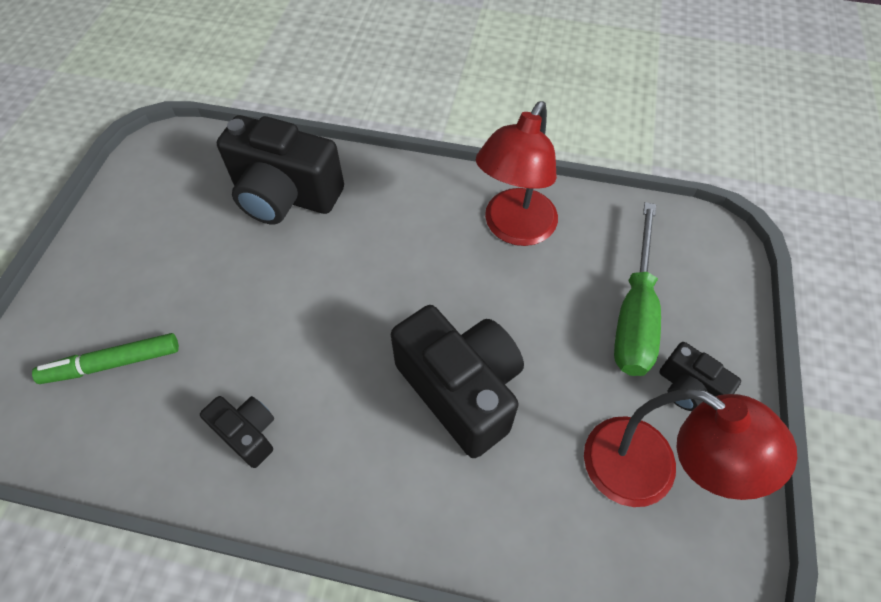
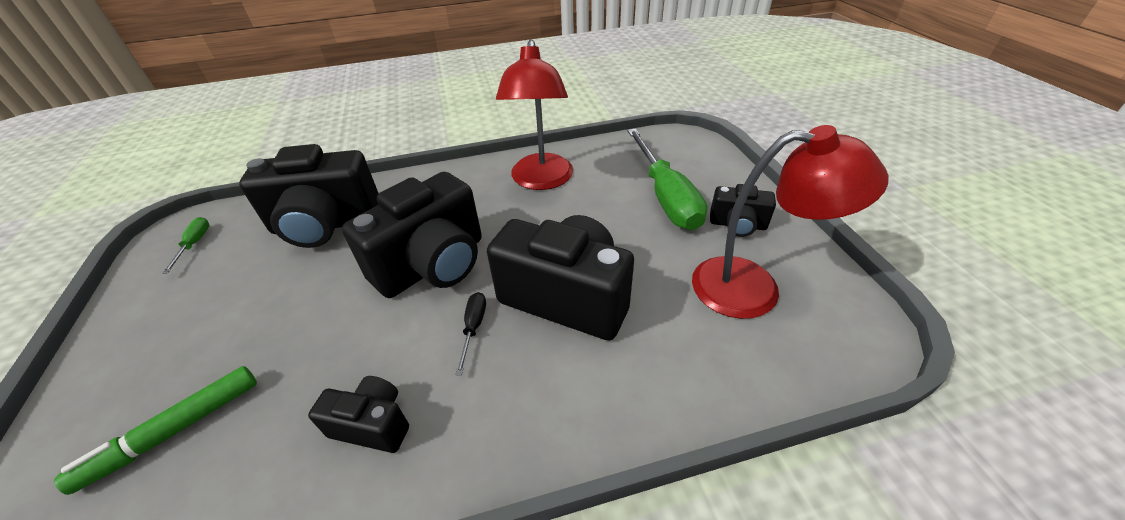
camera: 25 degrees left, 15 degrees down
none -> green screwdriver [163,217,209,274]
none -> black camera [342,172,482,298]
none -> black screwdriver [455,292,486,375]

